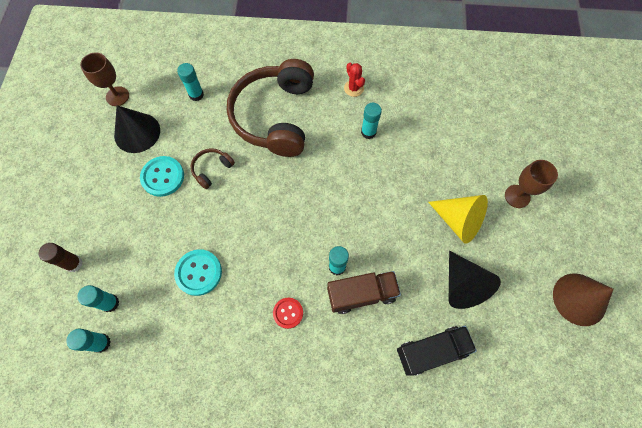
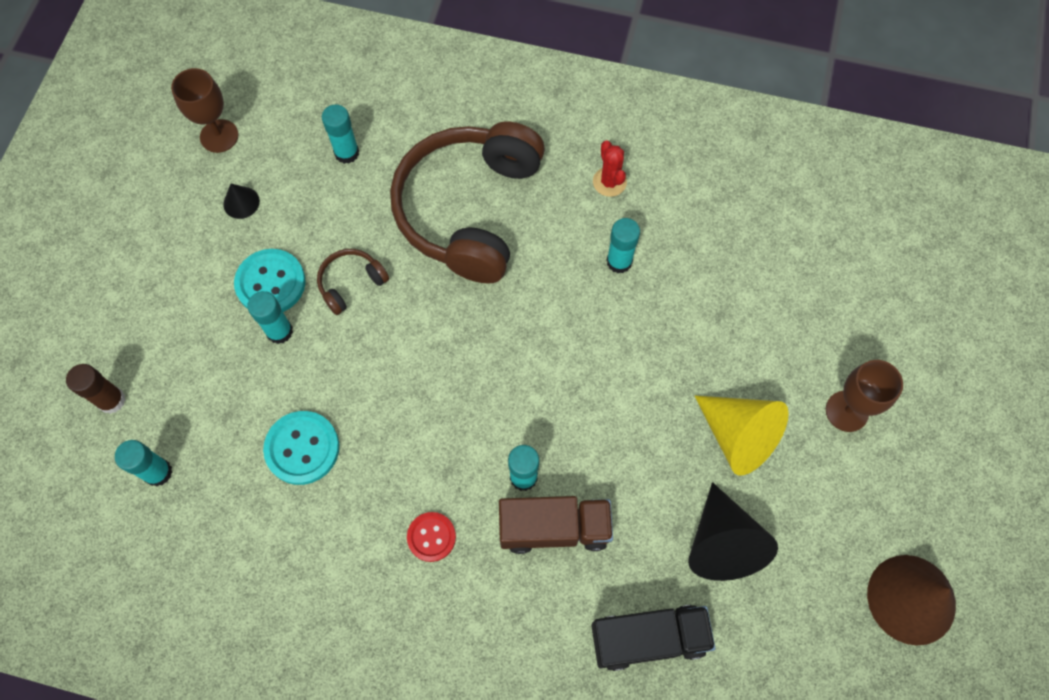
camera: 10 degrees right, 0 degrees up
turquoise glue stick [66,329,111,353] -> turquoise glue stick moved to [247,291,293,344]
black cone [114,105,160,153] -> black cone [223,184,260,219], size x0.48

